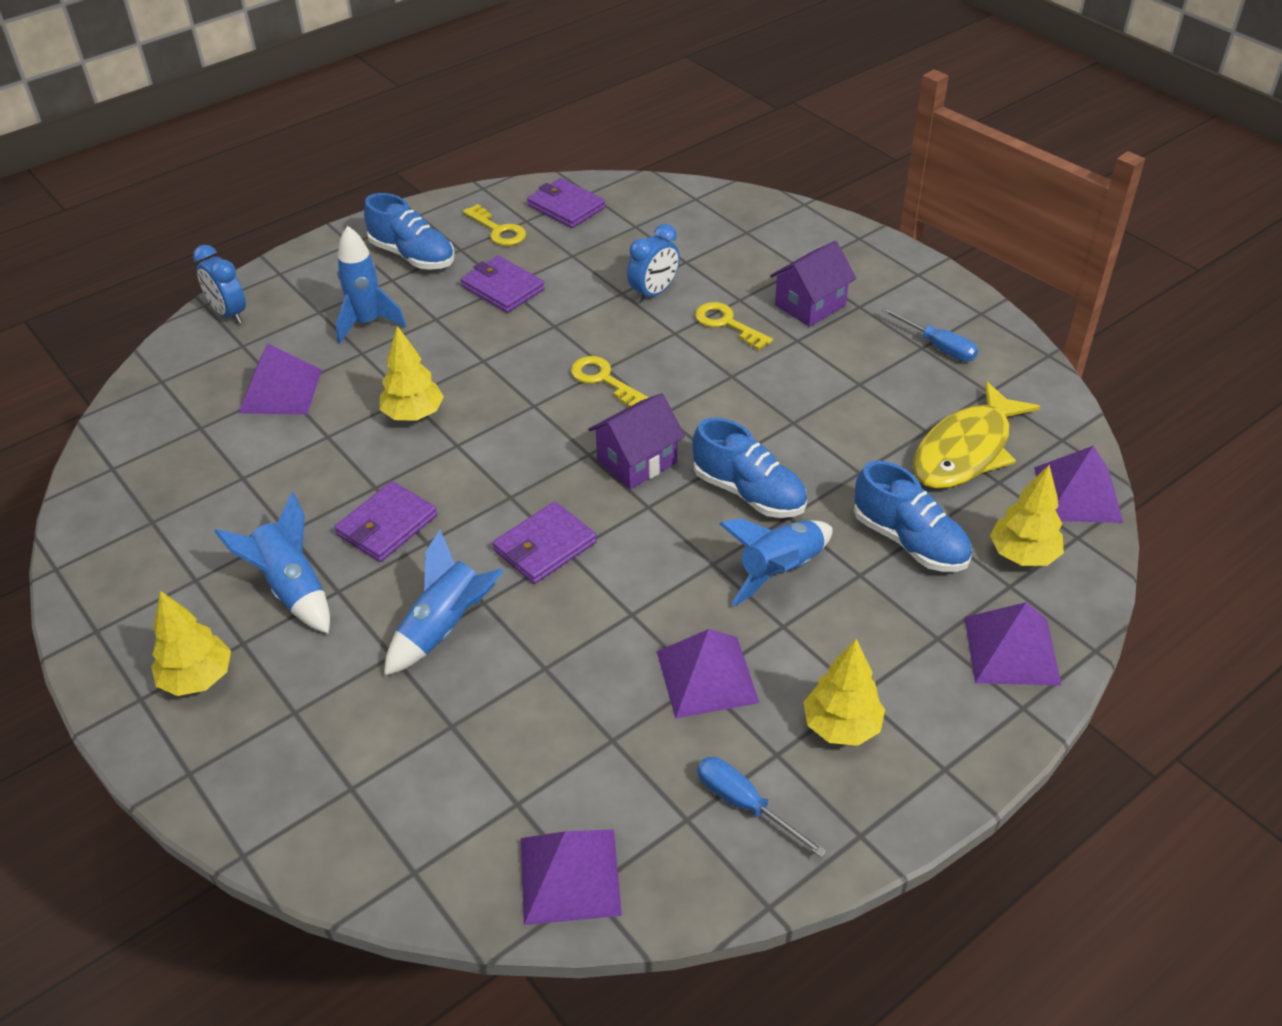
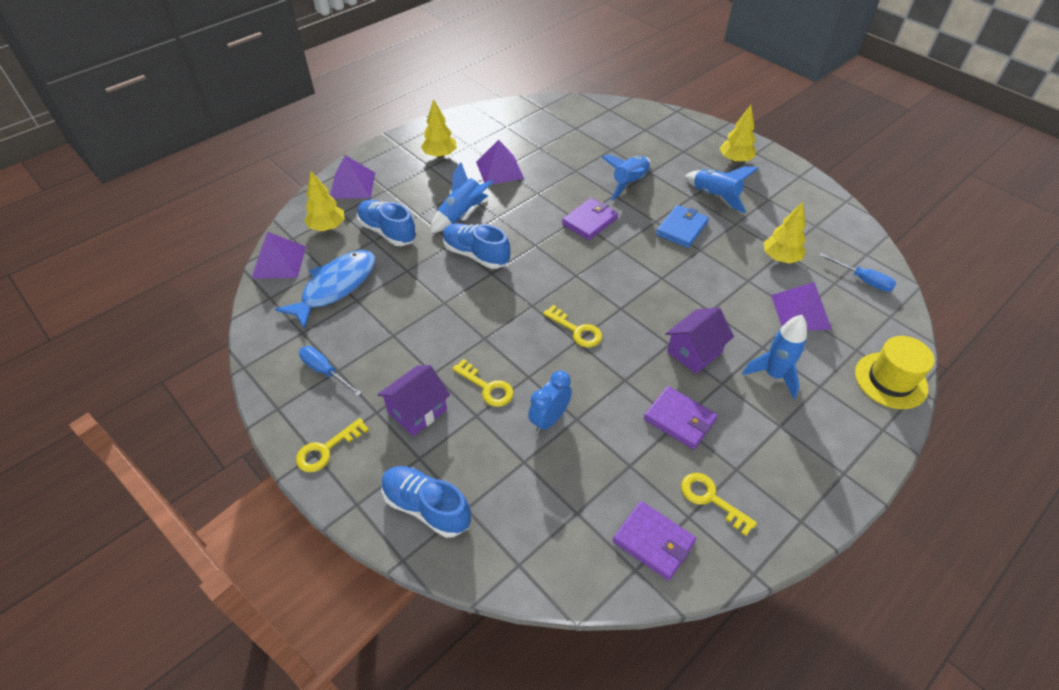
camera: 175 degrees right, 5 degrees up
blue clock [193,245,246,324] -> yellow hat [855,336,935,409]
purple wallet [334,481,437,562] -> blue wallet [656,205,709,248]
blue shoe [364,193,455,270] -> blue shoe moved to [381,466,471,538]
yellow tree [380,326,444,421] -> yellow tree moved to [764,202,806,264]
purple pyramid [521,829,622,925] -> none
purple house [588,393,685,489] -> purple house moved to [666,307,734,374]
blue screwdriver [697,757,827,857] -> blue screwdriver moved to [819,253,897,292]
yellow fish [913,381,1040,489] -> blue fish [275,250,375,329]
none -> yellow key [296,418,369,472]

